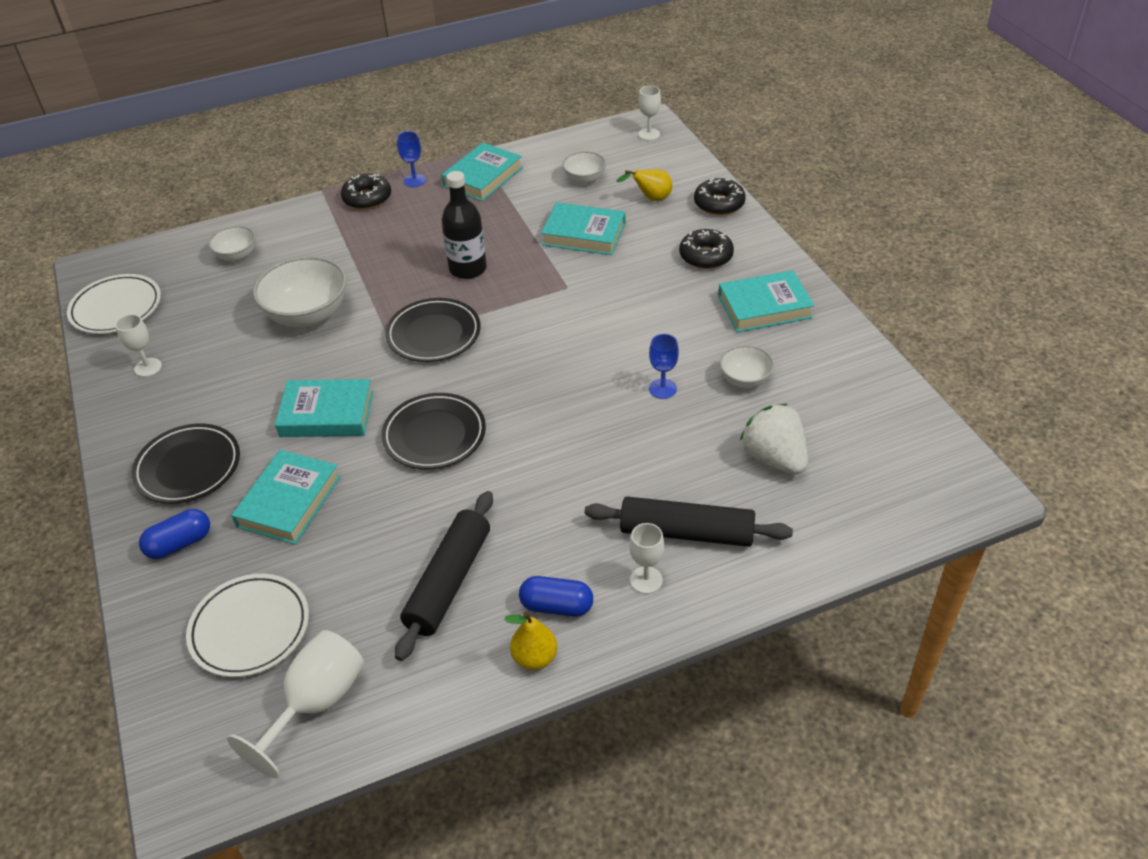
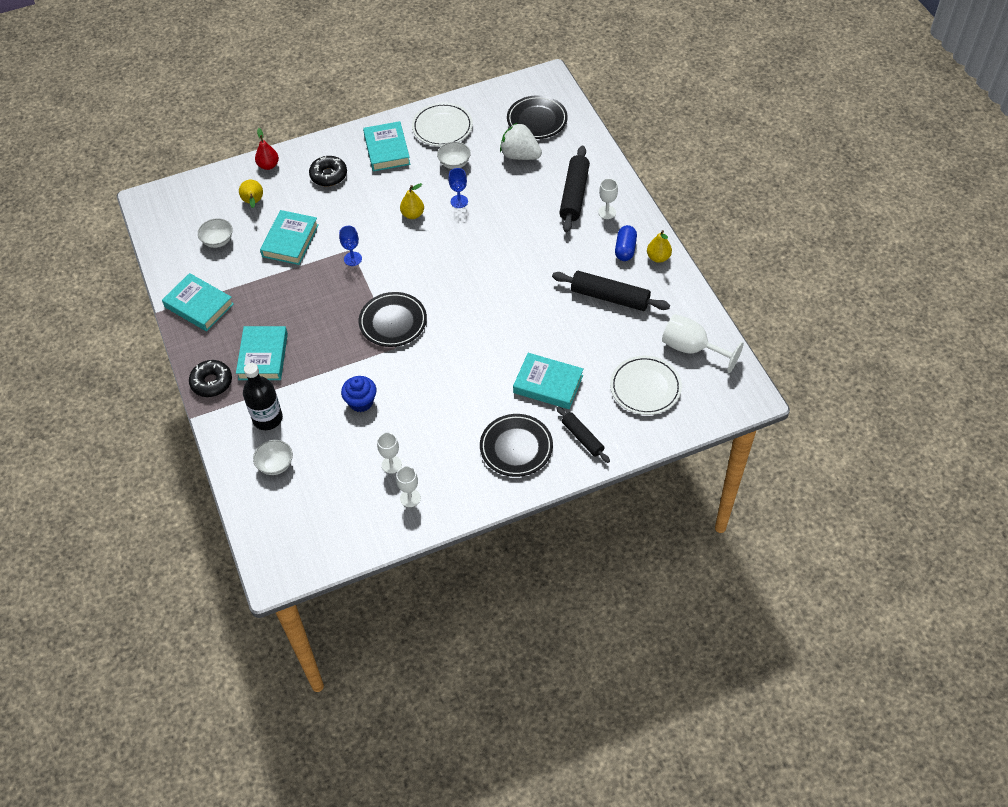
camera: 90 degrees left, 10 degrees up
white plate [67,274,161,334] -> white plate moved to [412,102,473,146]
blue capsule [139,509,210,559] -> black rolling pin [556,406,610,463]
white bowl [253,256,347,327] -> blue cupcake [341,376,376,412]
turquoise book [275,379,373,437] -> turquoise book moved to [236,326,288,380]
black plate [381,393,486,469] -> black plate moved to [507,95,568,139]
blue goblet [397,131,426,187] -> blue goblet moved to [339,226,362,266]
black bottle [442,171,487,279] -> black bottle moved to [243,363,283,430]
white goblet [638,86,661,140] -> white goblet moved to [377,433,402,474]
black donut [694,177,746,215] -> red pear [255,128,279,170]
white strawberry [740,404,808,474] -> white strawberry turned 60 degrees clockwise [500,123,542,160]
none -> yellow pear [400,183,424,219]

